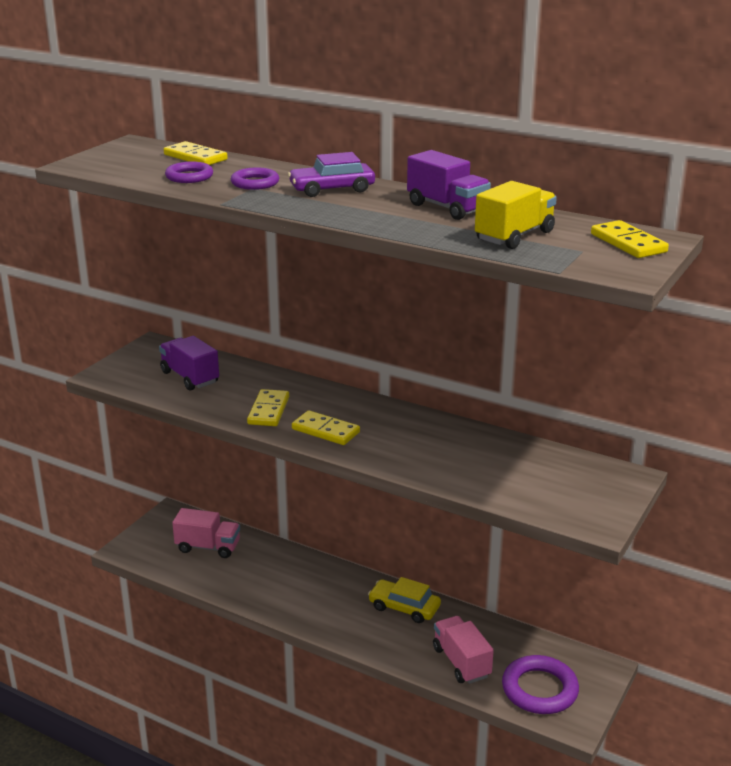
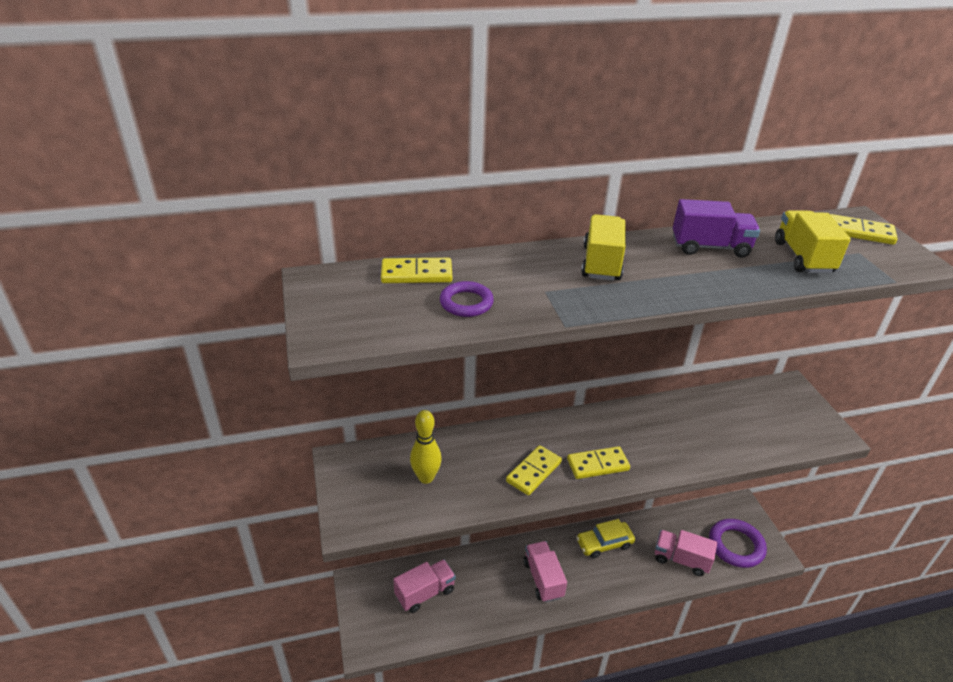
camera: 45 degrees left, 10 degrees up
purple truck [159,336,219,391] -> yellow bowling pin [410,410,442,484]
purple ring [231,168,279,190] -> none
yellow domino [247,389,289,426] -> yellow domino turned 75 degrees clockwise [506,445,562,495]
purple car [288,152,375,197] -> yellow truck [581,214,626,281]
none -> pink truck [523,541,567,603]

